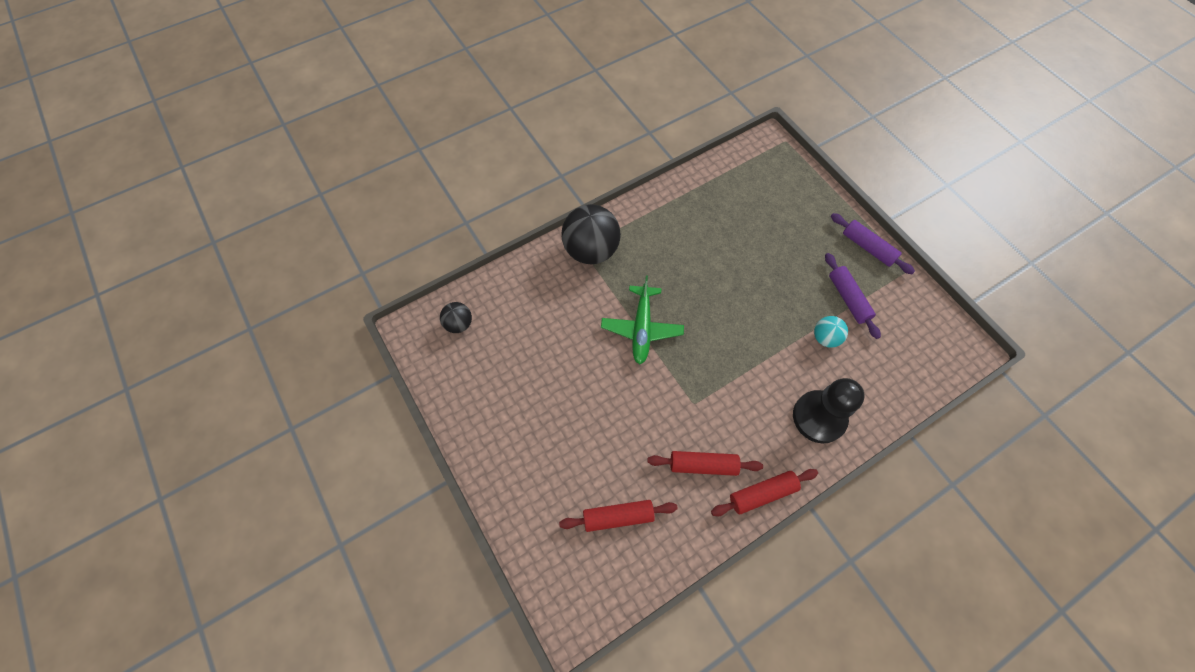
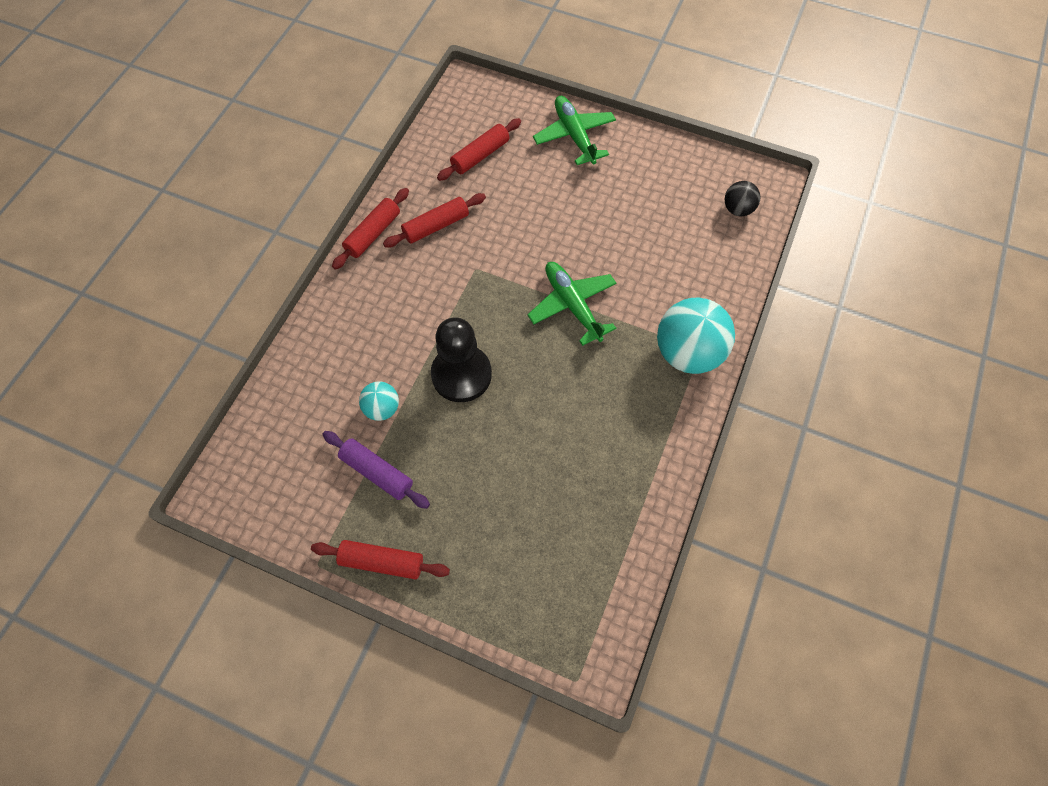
camera: 145 degrees right, 0 degrees up
black ball [561,204,621,264] -> turquoise ball [657,298,735,374]
black pawn [793,378,865,443] -> black pawn moved to [431,317,492,402]
purple rolling pin [831,213,915,274] -> red rolling pin [311,540,450,580]
none -> green plane [533,96,616,165]

